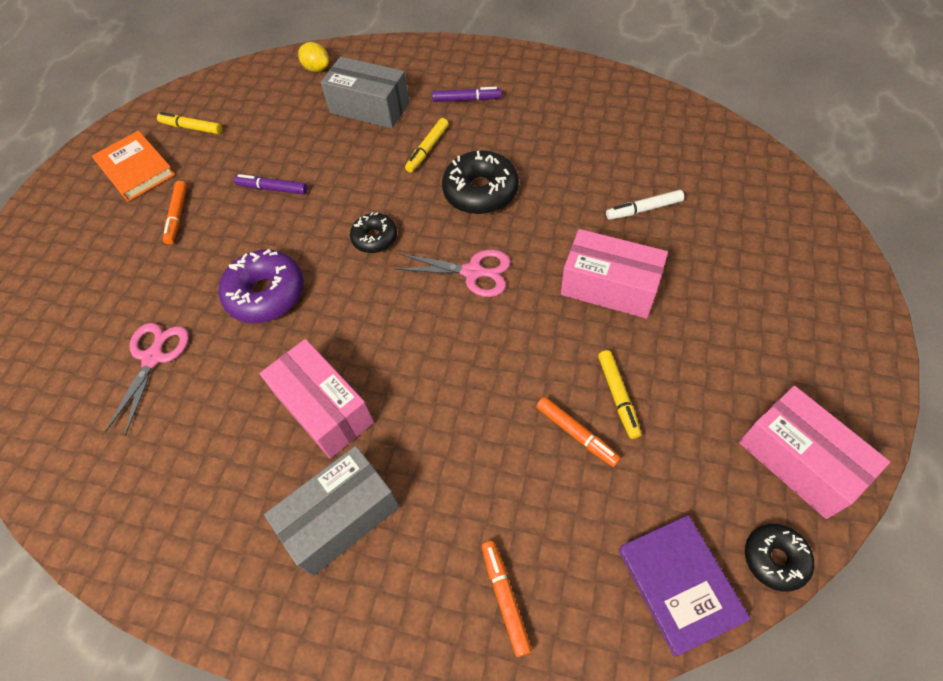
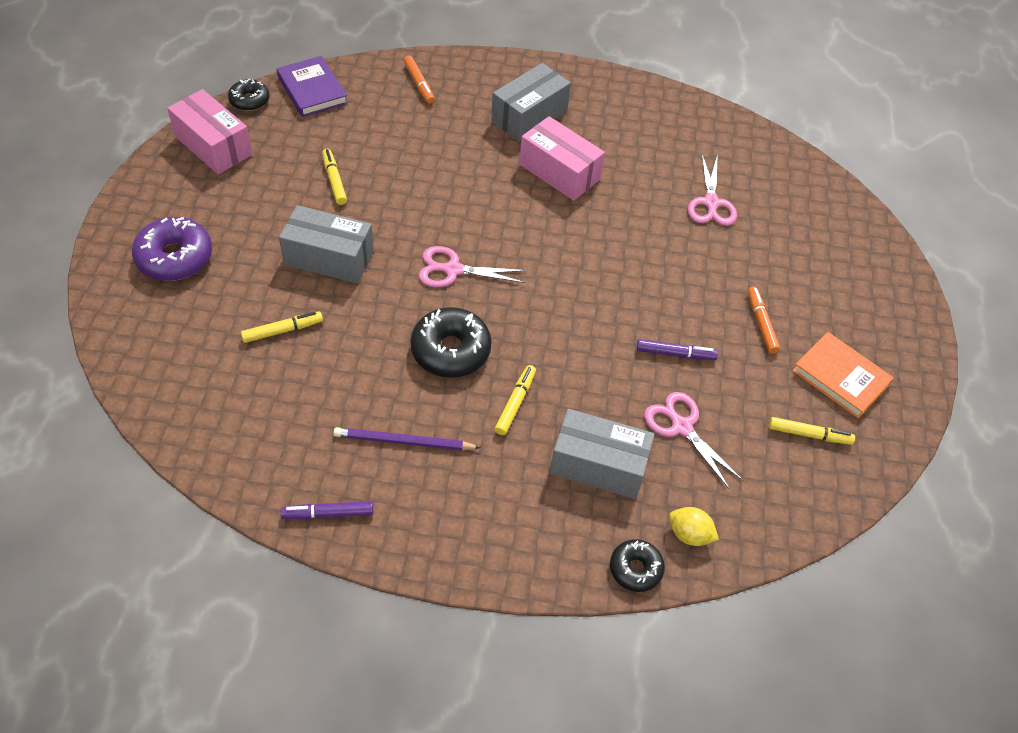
camera: 165 degrees right, 5 degrees down
purple donut [219,249,304,323] -> purple donut moved to [132,217,212,281]
black donut [350,212,397,253] -> black donut moved to [610,539,665,592]
purple marker [432,87,502,102] -> purple marker moved to [280,501,373,519]
orange marker [536,397,621,467] -> none
pink box [561,229,668,319] -> grey box [279,205,374,284]
white marker [606,190,684,220] -> yellow marker [241,312,323,343]
none -> purple pencil [334,427,481,450]
none -> pink scissors [644,392,743,489]

